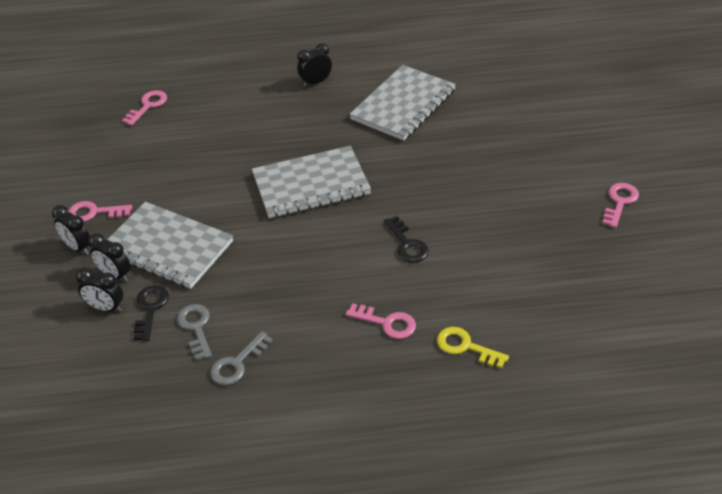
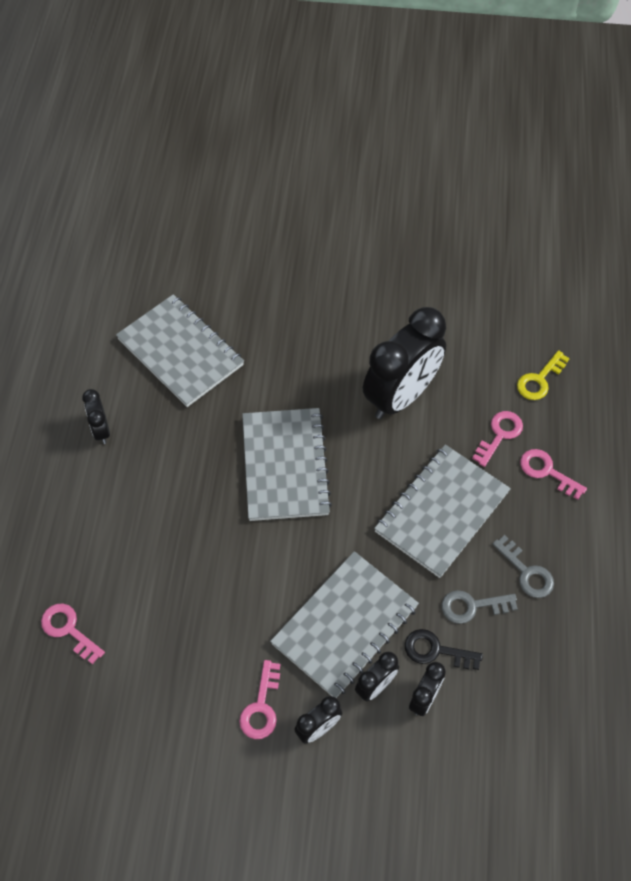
camera: 80 degrees left, 15 degrees up
black key [384,216,429,263] -> black clock [363,307,446,419]
pink key [602,183,639,228] -> pink key moved to [520,449,587,500]
none -> grey notebook [374,445,511,578]

